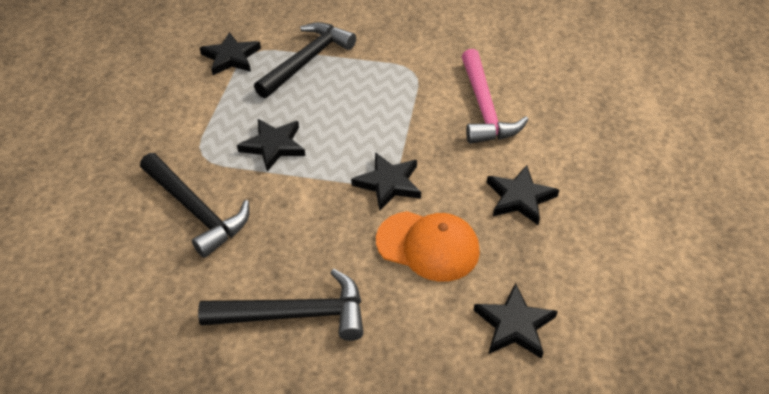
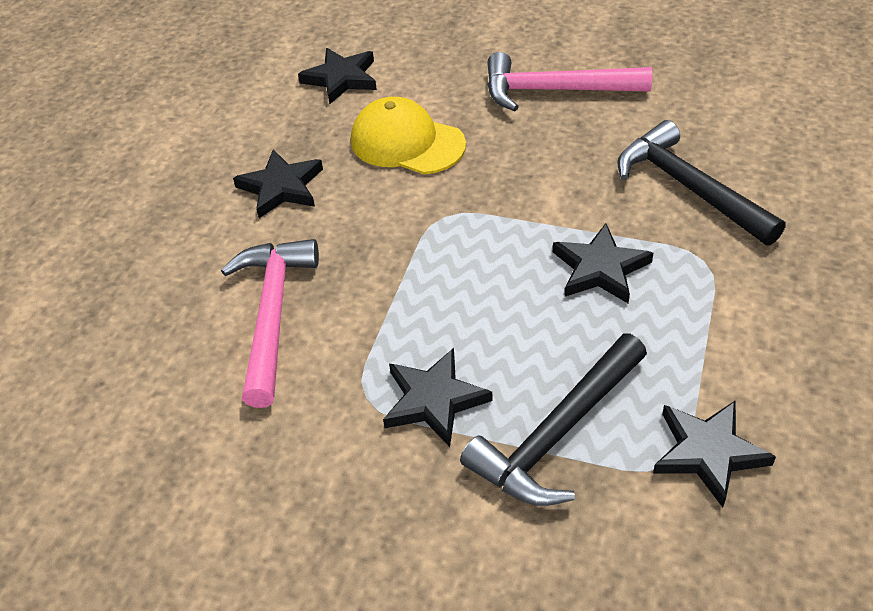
camera: 170 degrees left, 0 degrees up
black hammer [198,269,364,341] -> pink hammer [487,52,652,111]
black star [351,152,421,211] -> black star moved to [383,348,493,447]
orange cap [376,211,480,282] -> yellow cap [351,97,466,174]

